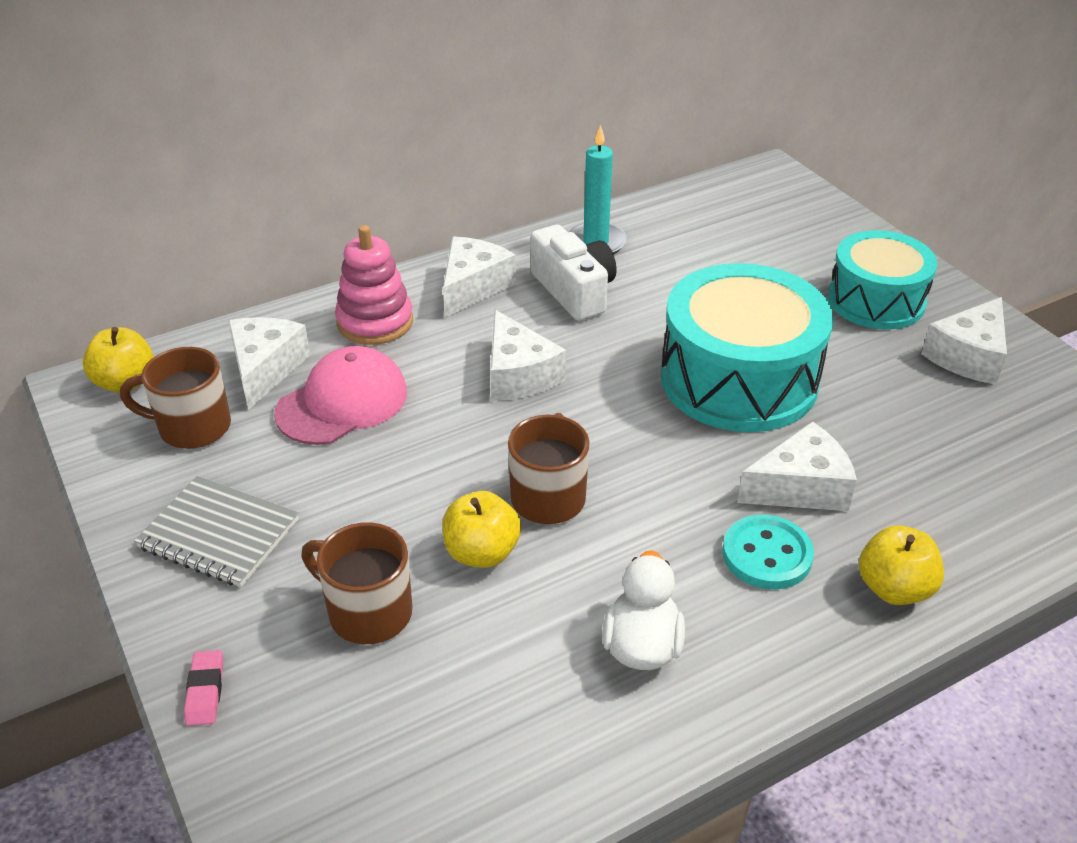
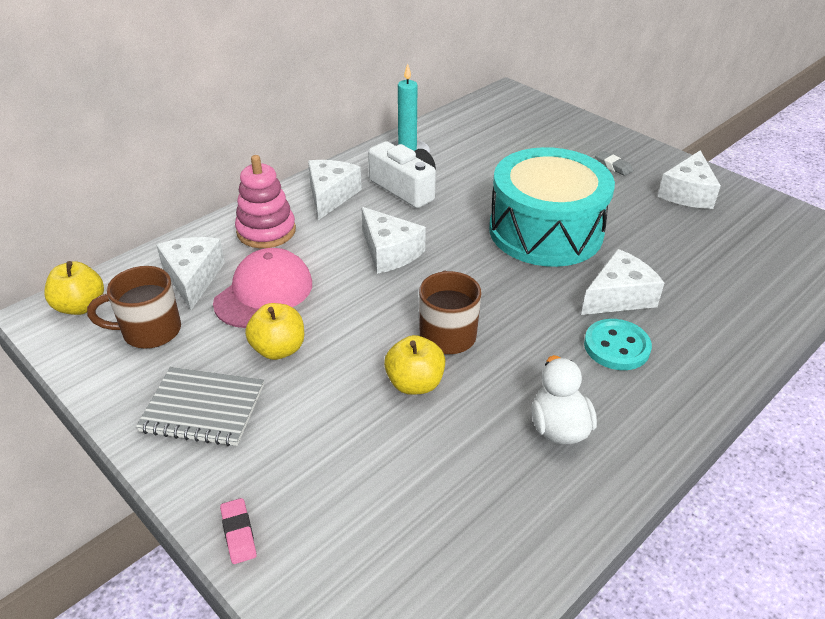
camera: 15 degrees left, 0 degrees up
brown mug [301,522,412,644] -> none
turquoise drum [828,230,937,330] -> grey eraser [595,151,633,176]
yellow apple [859,525,944,605] -> yellow apple moved to [245,303,304,360]

